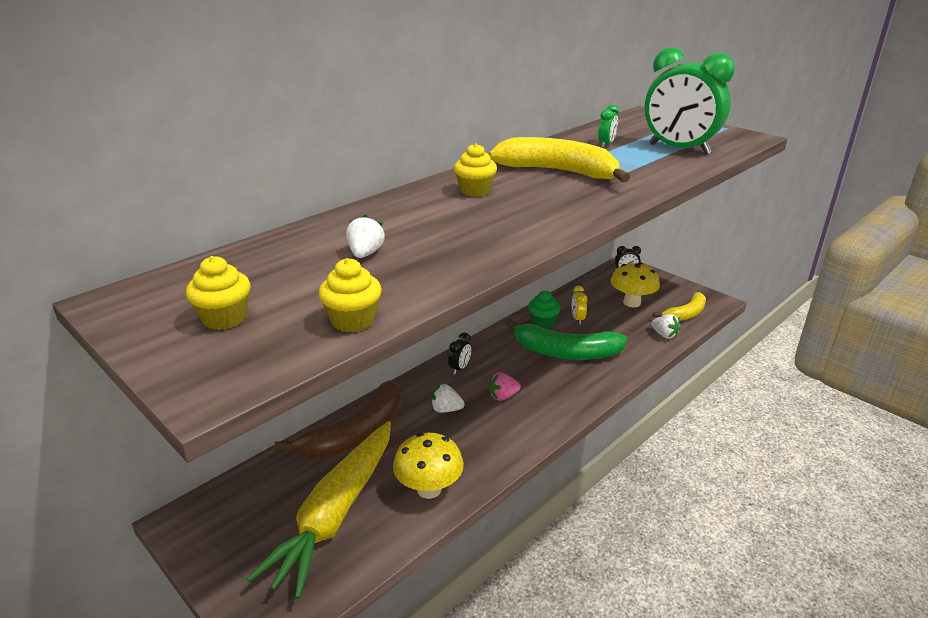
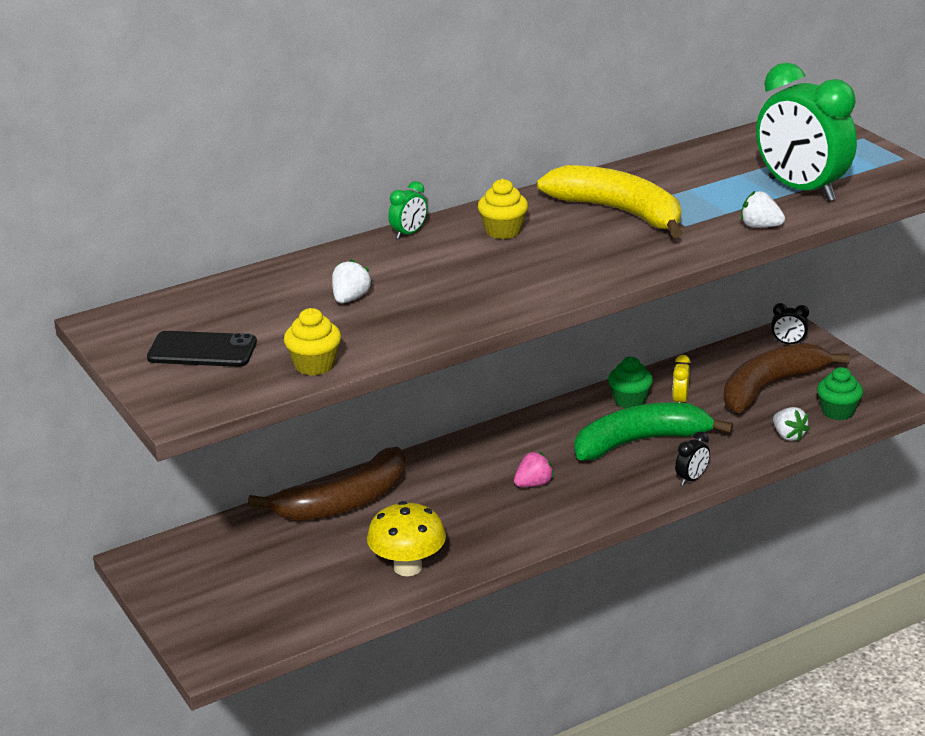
camera: 15 degrees right, 0 degrees up
yellow cupcake [186,256,251,330] -> black phone [147,331,257,367]
yellow carrot [247,421,391,599] -> none
white strawberry [431,384,465,413] -> white strawberry moved to [741,191,785,228]
black clock [448,333,472,375] -> black clock moved to [675,431,710,486]
pink strawberry [488,372,521,401] -> pink strawberry turned 150 degrees clockwise [514,451,554,487]
green banana [506,319,627,360] -> green banana turned 135 degrees clockwise [574,402,733,460]
green clock [598,105,619,148] -> green clock moved to [388,181,427,239]
yellow mushroom [611,263,660,307] -> brown banana [723,343,850,413]
yellow banana [653,292,706,321] -> green cupcake [817,367,863,420]

